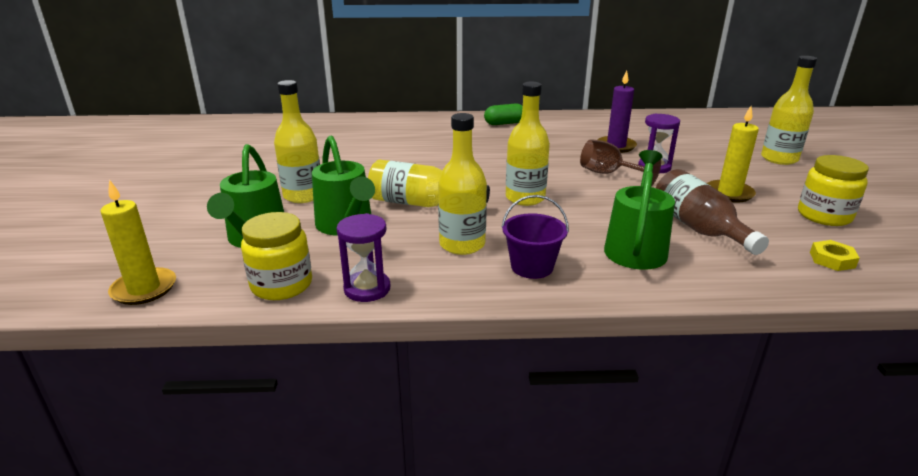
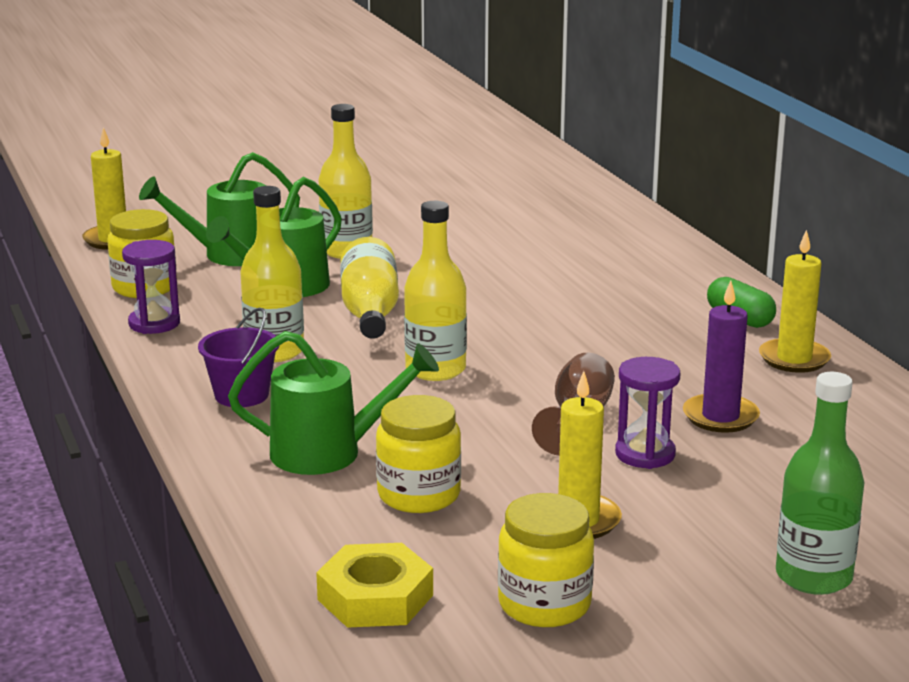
camera: 70 degrees right, 5 degrees down
brown bottle [656,169,769,255] -> yellow jar [376,395,461,513]
yellow bottle [761,56,817,165] -> green bottle [776,372,864,595]
yellow nut [810,240,860,271] -> yellow nut [316,543,433,628], size x1.69
none -> yellow candle [759,230,831,373]

